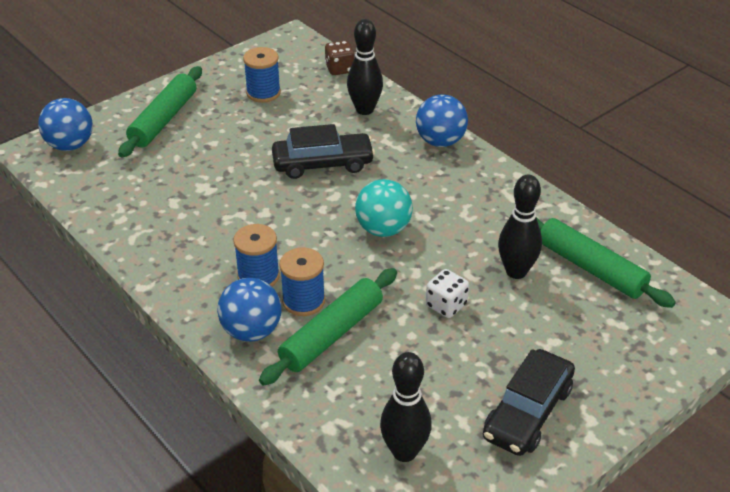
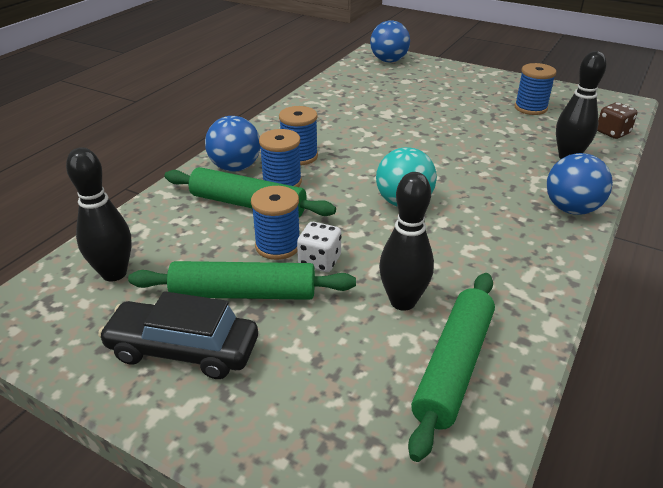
camera: 70 degrees right, 5 degrees down
green rolling pin [118,66,202,158] -> green rolling pin moved to [128,261,356,300]
black car [272,124,375,179] -> none
none -> blue spool [251,186,300,260]

